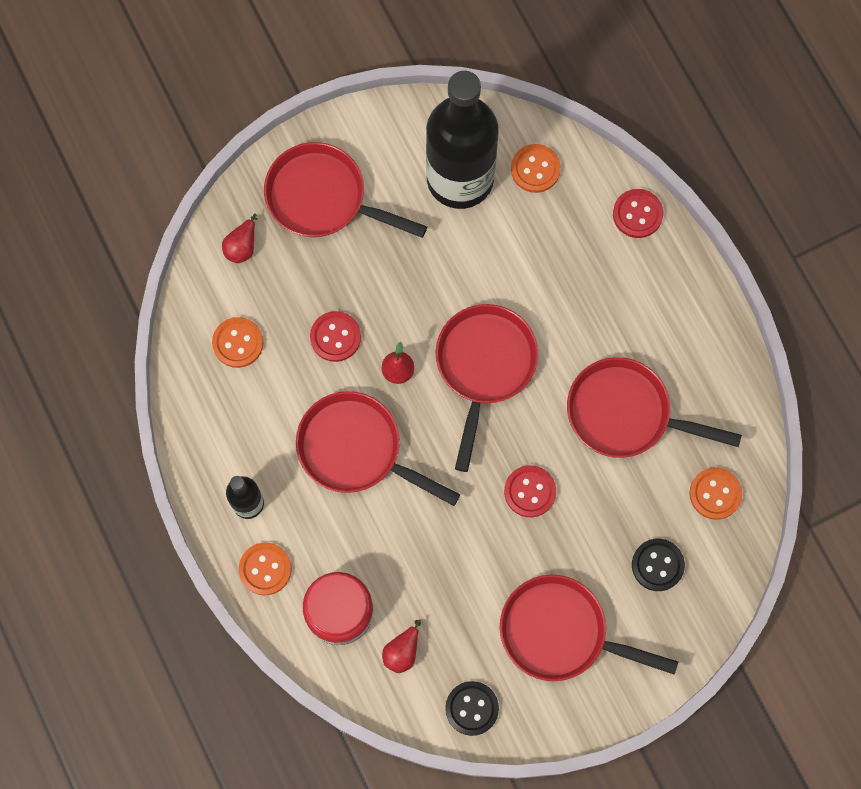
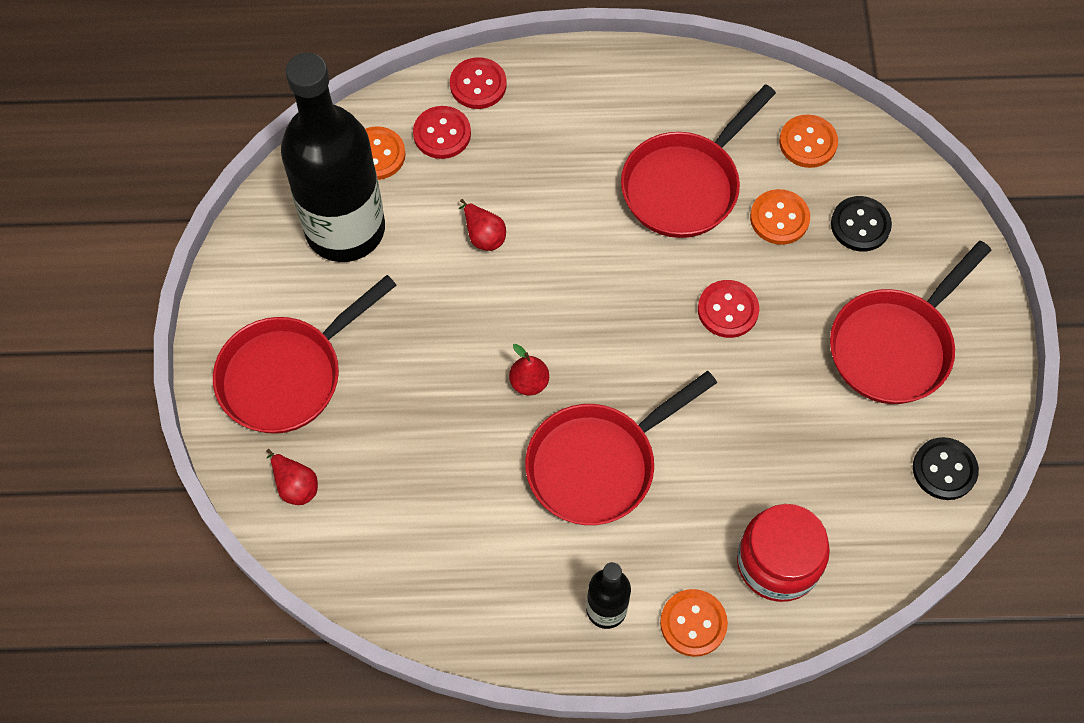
camera: 65 degrees left, 10 degrees down
orange button [212,317,264,368] -> orange button moved to [750,189,810,245]
red button [310,311,361,362] -> red button moved to [413,106,471,159]
red pear [382,619,421,673] -> red pear moved to [459,199,506,251]
red pan [436,304,538,472] -> none

